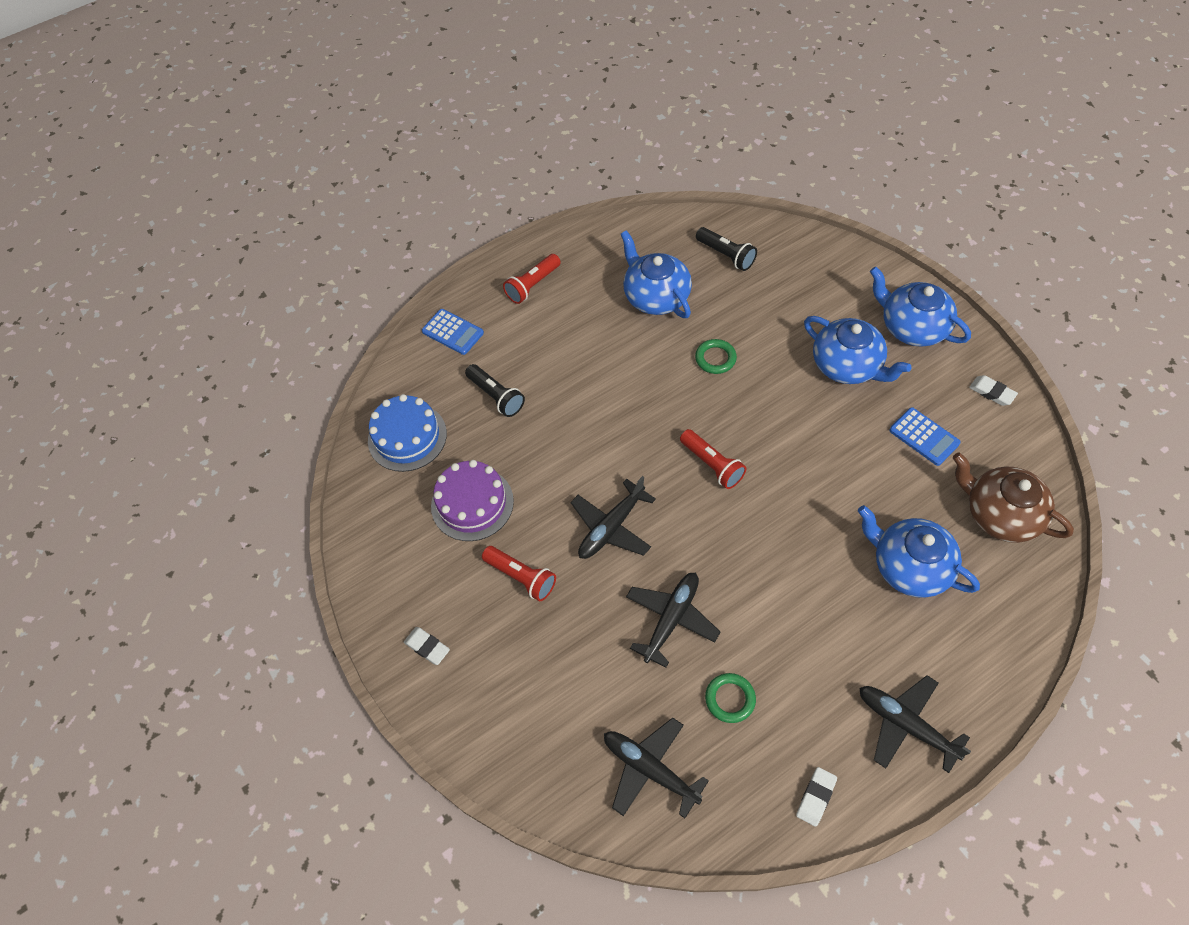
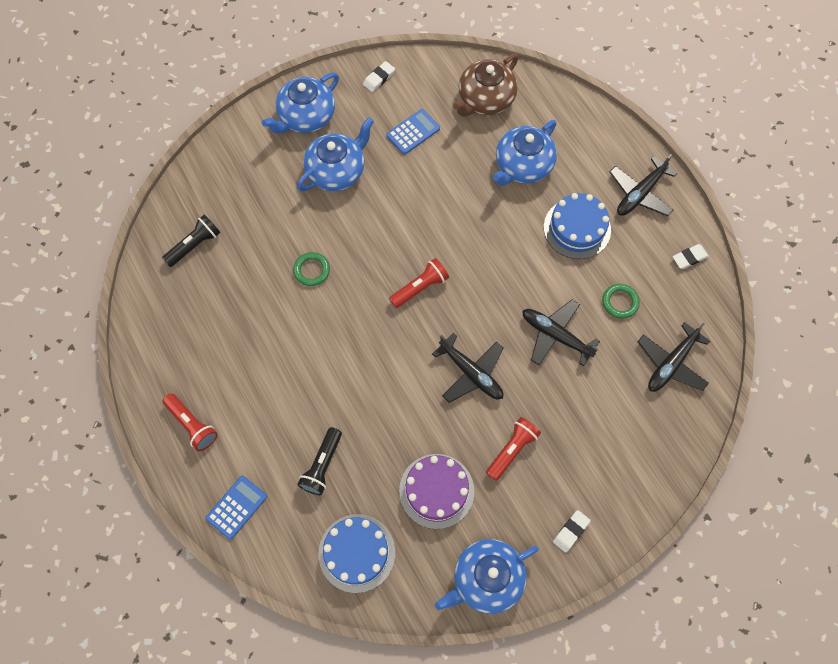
camera: 90 degrees left, 10 degrees up
black flashlight [465,364,525,417] -> black flashlight turned 150 degrees clockwise [297,427,342,495]
blue teapot [621,230,692,318] -> blue teapot moved to [435,539,539,614]
white eraser [796,767,837,827] -> white eraser turned 60 degrees counterclockwise [673,244,709,269]
none -> blue cake [544,193,611,259]

